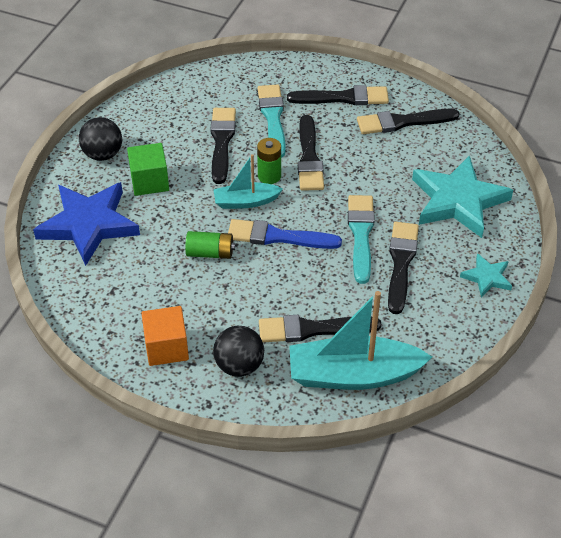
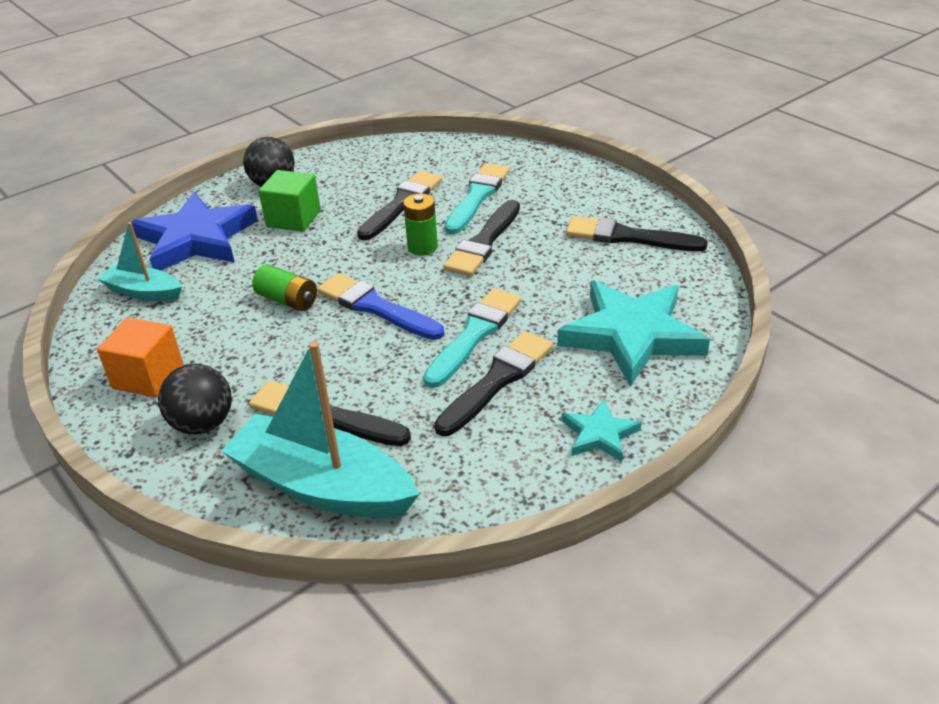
camera: 30 degrees right, 10 degrees down
turquoise boat [213,154,283,209] -> turquoise boat moved to [98,222,182,301]
black brush [287,85,389,105] -> none

